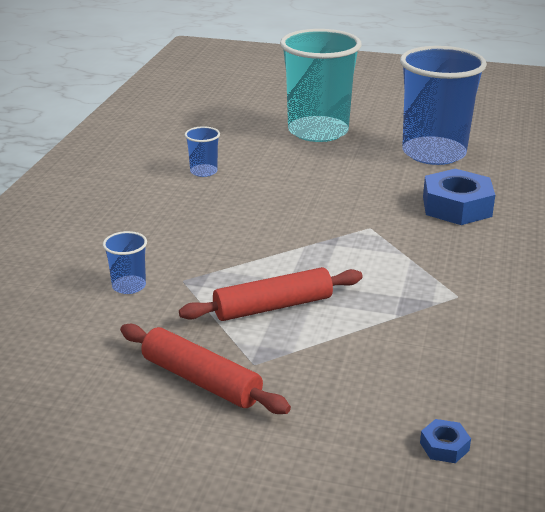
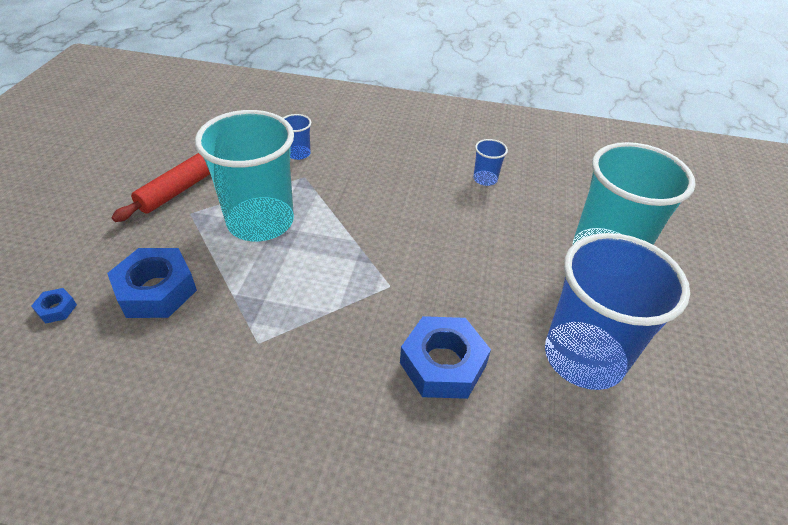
camera: 85 degrees right, 15 degrees up
red rolling pin [179,267,363,321] -> turquoise cup [195,110,294,241]
none -> blue nut [107,248,197,318]

